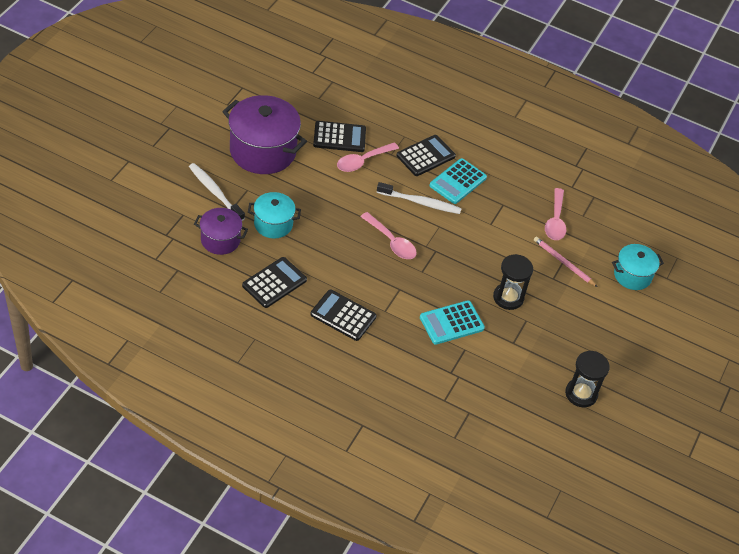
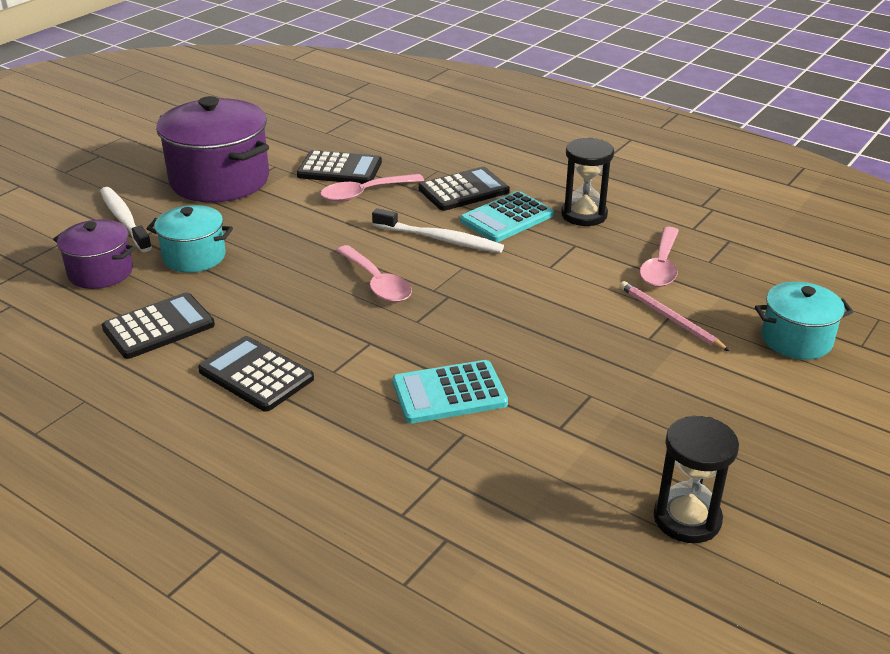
camera: 15 degrees right, 15 degrees down
black hourglass [493,254,533,310] -> black hourglass moved to [561,137,614,226]

